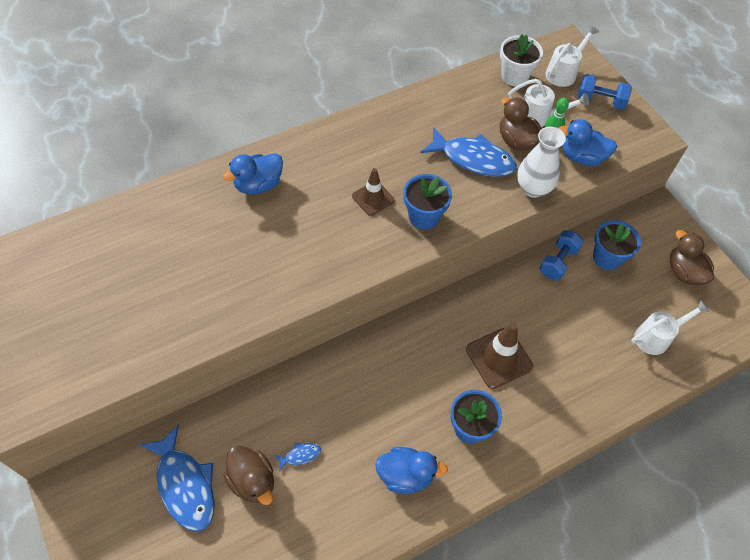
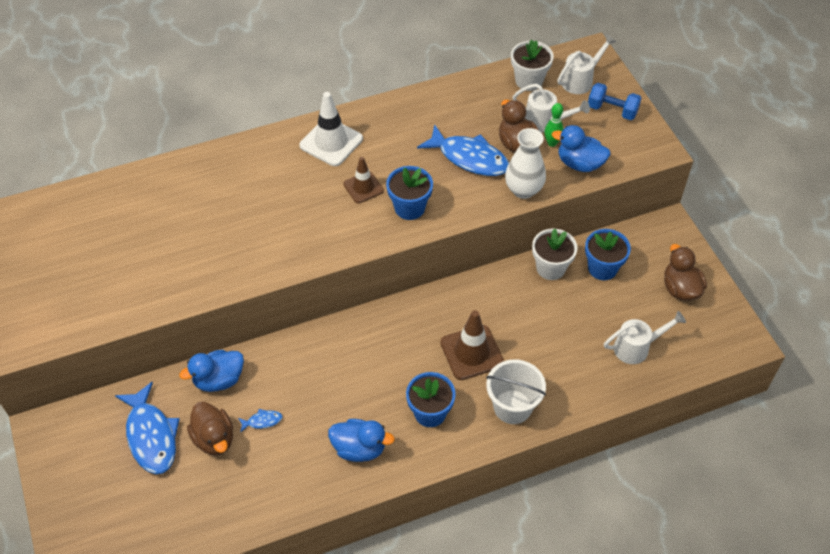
camera: 10 degrees right, 5 degrees down
blue duck [223,153,283,194] -> blue duck moved to [179,350,244,392]
blue dumbbell [539,231,584,280] -> white flower pot [532,228,577,280]
none -> white traffic cone [300,92,363,166]
none -> white bucket [486,359,546,424]

